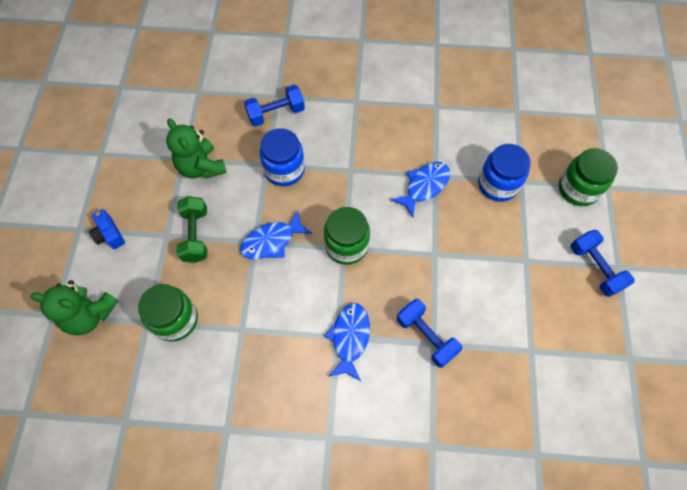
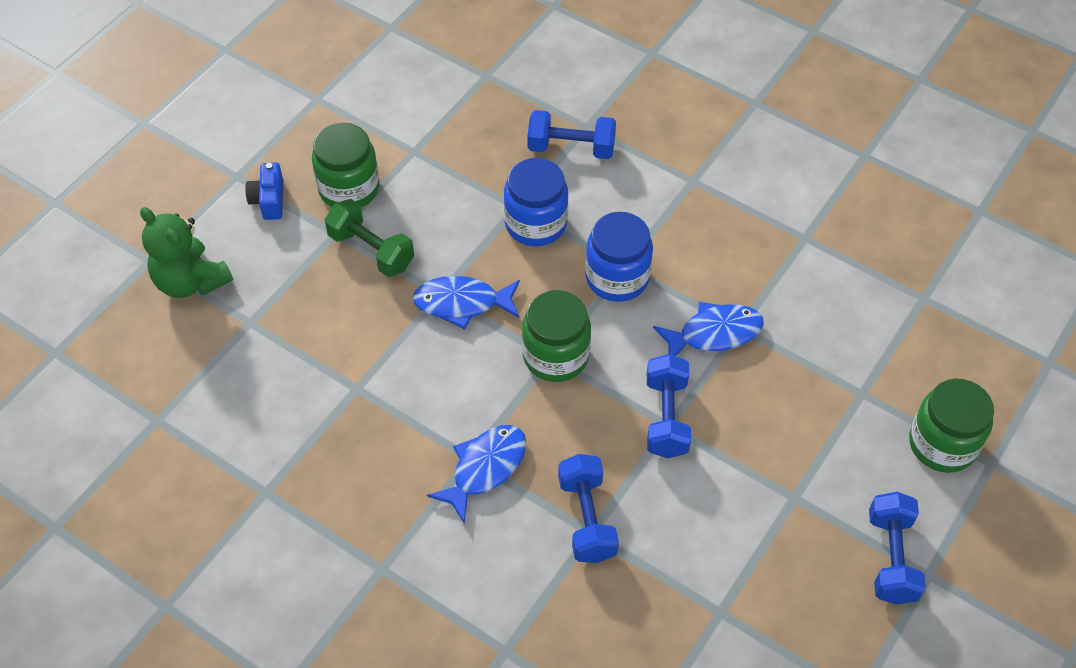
camera: 30 degrees right, 10 degrees down
green jar [138,284,198,342] -> green jar moved to [312,123,379,207]
green teddy bear [166,118,226,179] -> none
green dumbbell [176,196,207,263] -> green dumbbell turned 75 degrees counterclockwise [324,199,414,277]
blue jar [478,144,531,202] -> blue jar moved to [585,212,653,302]
none -> blue dumbbell [647,354,691,458]

